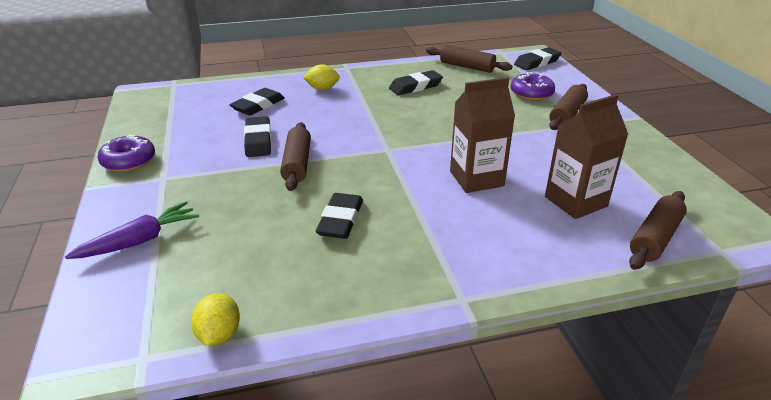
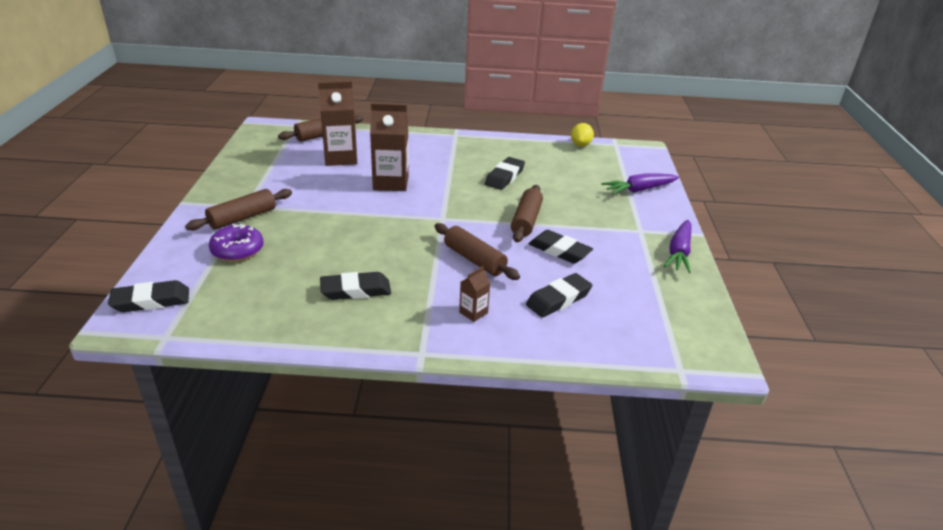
camera: 165 degrees left, 0 degrees up
purple donut [98,135,155,172] -> purple carrot [663,220,692,273]
black eraser [244,116,271,157] -> black eraser turned 60 degrees counterclockwise [529,230,593,264]
yellow lemon [303,64,340,90] -> brown carton [459,266,490,322]
brown rolling pin [426,45,512,73] -> brown rolling pin moved to [435,223,520,280]

